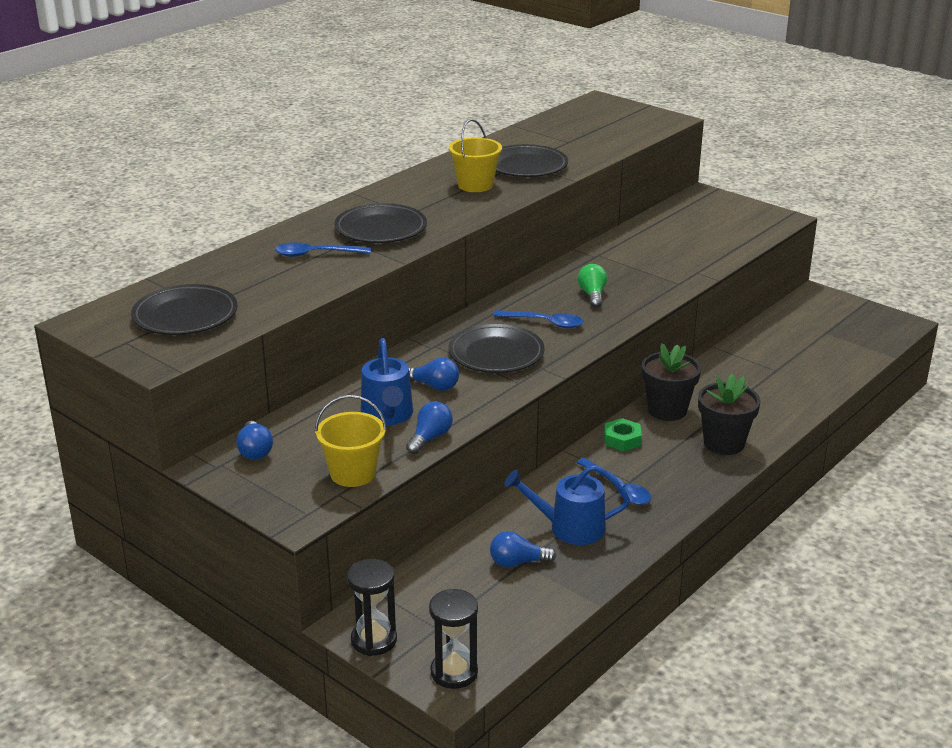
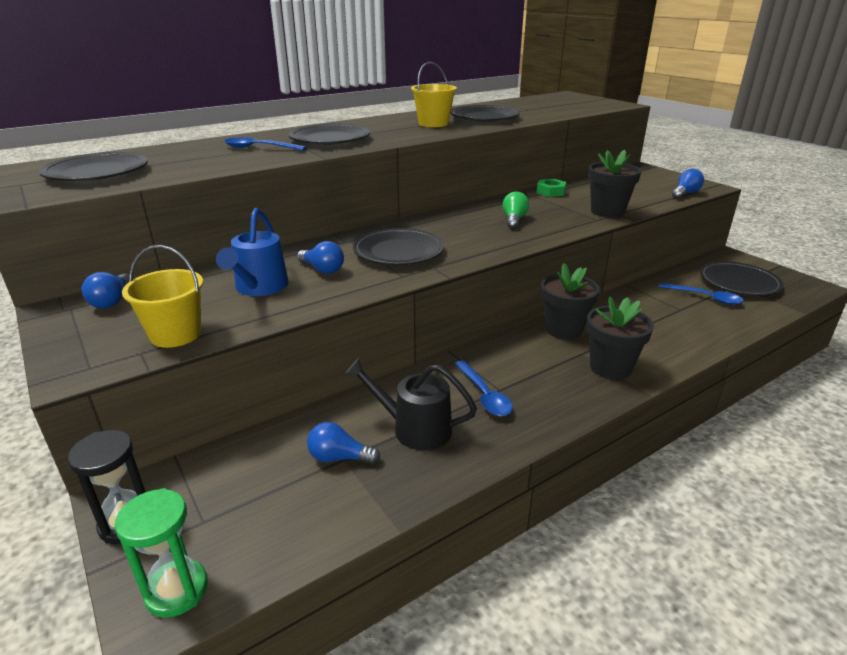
camera: 15 degrees right, 0 degrees up
blue light bulb [406,401,453,454] -> blue light bulb moved to [672,169,704,199]
black hourglass [429,589,478,689] -> green hourglass [114,488,208,618]
blue spoon [493,310,583,328] -> blue spoon moved to [659,283,744,305]
blue watering can [504,465,630,545] -> black watering can [345,358,477,450]
green nut [604,418,642,451] -> green nut moved to [537,179,566,197]
none -> black flower pot [588,150,642,218]
none -> black plate [700,261,783,296]

